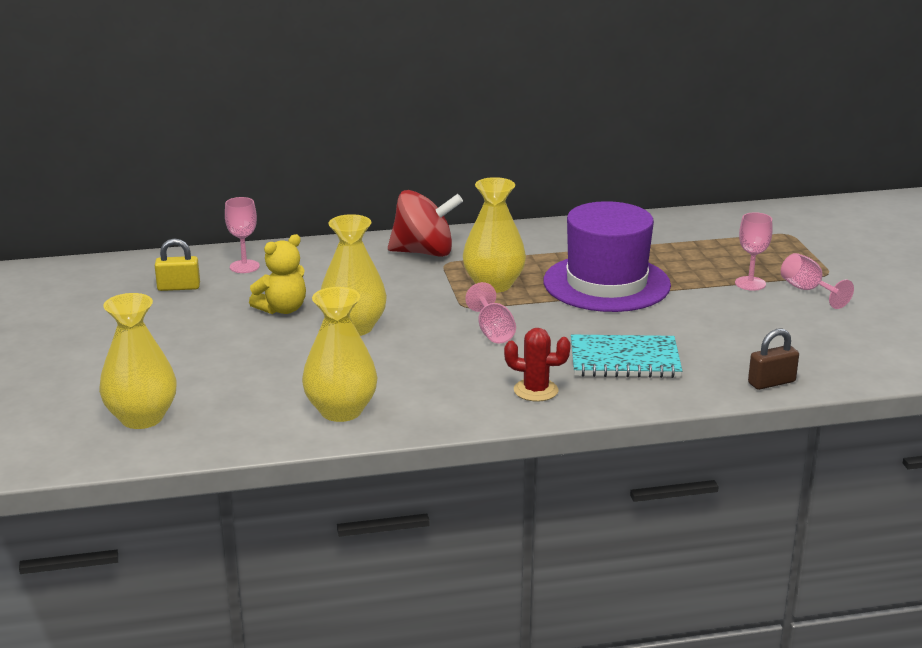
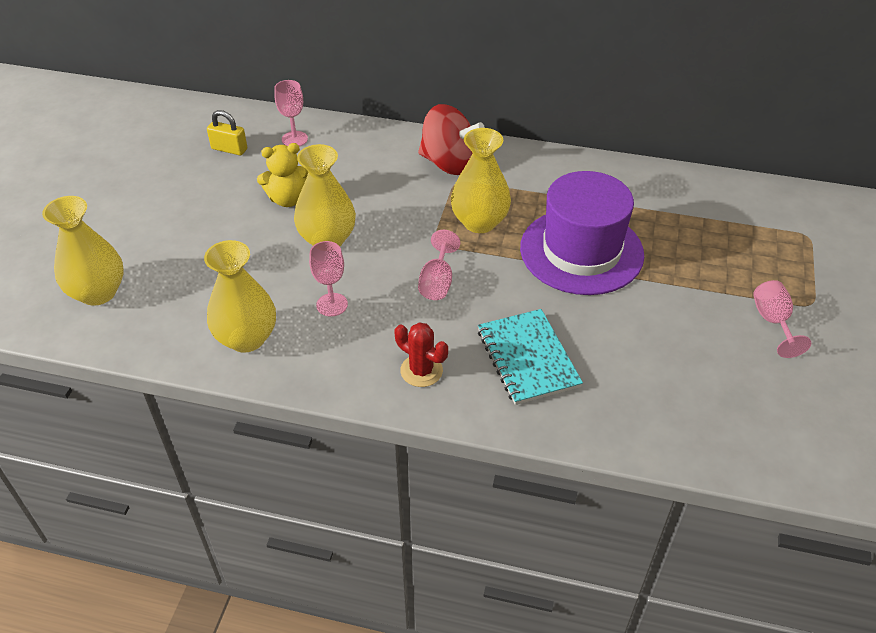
camera: 25 degrees right, 20 degrees up
turquoise notebook [571,335,682,378] -> turquoise notebook turned 45 degrees clockwise [478,309,583,405]
pink goblet [735,212,773,291] -> pink goblet moved to [309,241,348,317]
brown padlock [748,329,799,390] -> none

